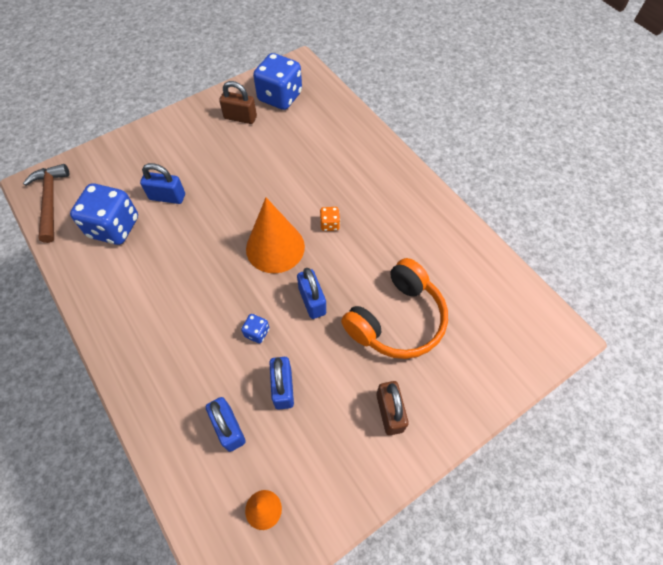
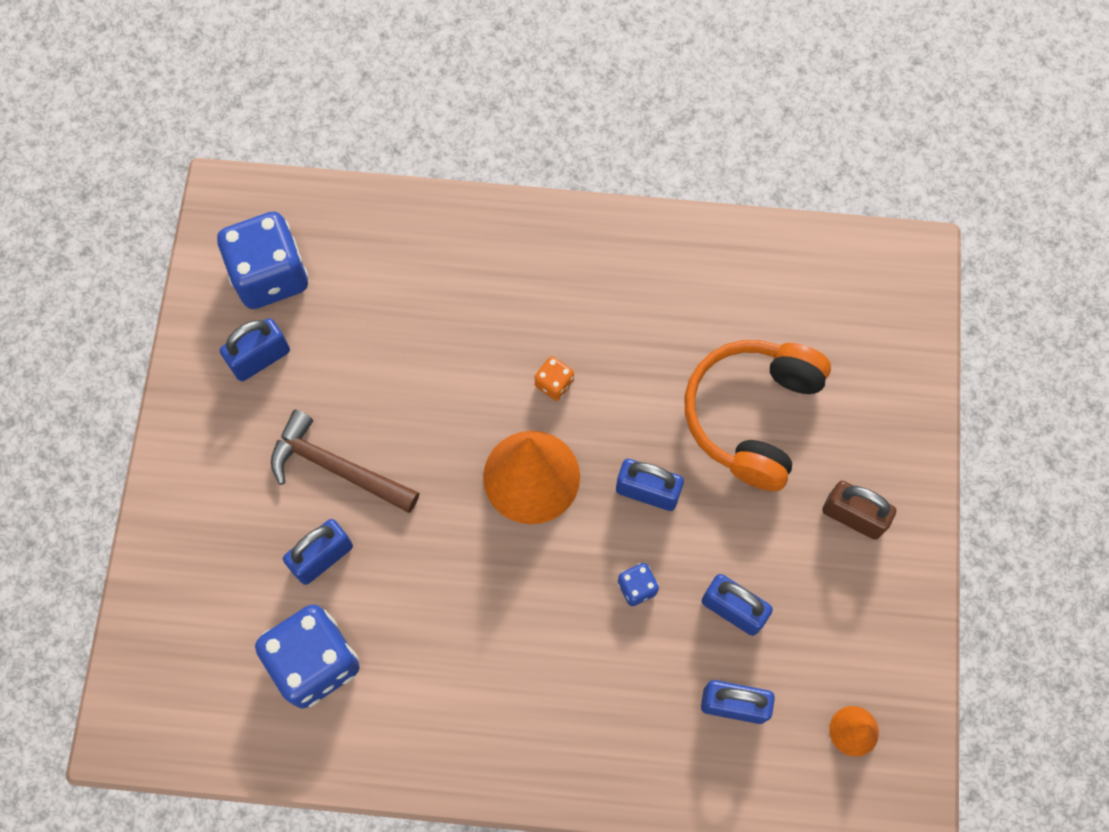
camera: 50 degrees left, 10 degrees up
brown hammer [23,164,69,243] -> brown hammer moved to [271,410,419,513]
brown padlock [219,81,257,124] -> blue padlock [220,318,290,381]
orange headphones [341,258,448,359] -> orange headphones turned 150 degrees counterclockwise [685,340,831,491]

